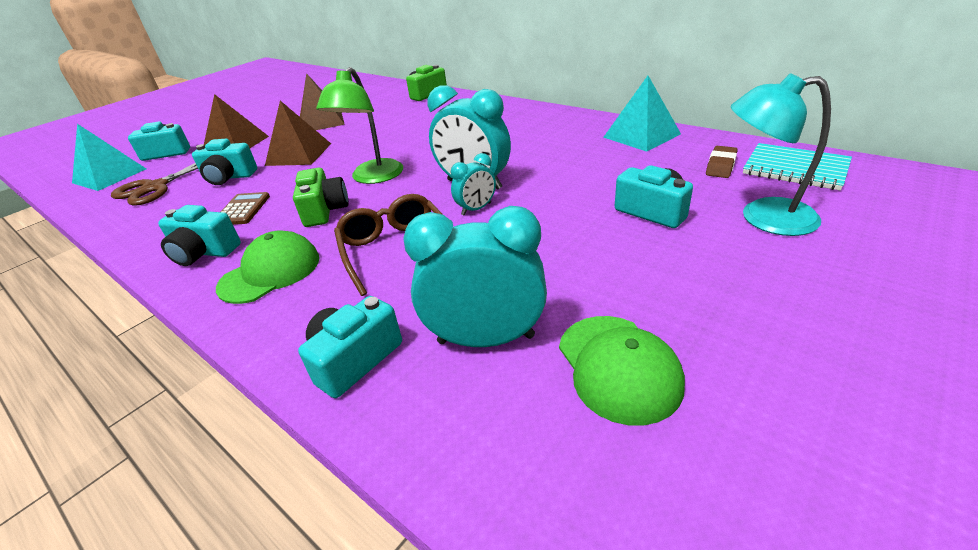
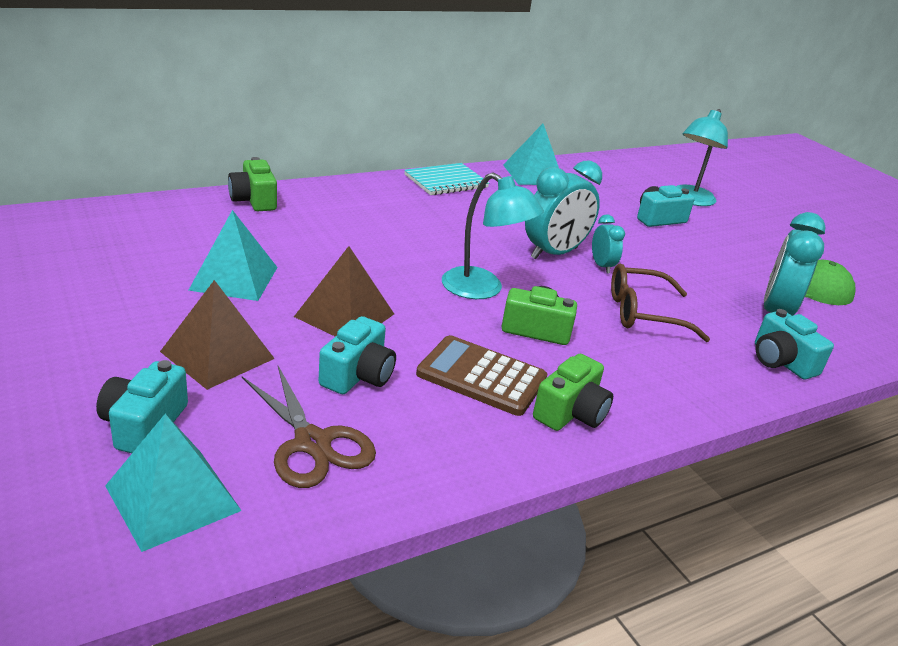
camera: 75 degrees left, 5 degrees down
turquoise camera [158,205,241,266] -> green camera [533,354,613,431]
green cap [216,231,320,304] -> none
brown calculator [221,192,270,225] -> brown calculator [416,335,547,416], size x1.59
brown pyramid [300,73,345,130] -> turquoise pyramid [188,210,278,301]
green lamp [316,67,403,184] -> turquoise lamp [442,173,544,299]
brown eraser [706,146,737,178] -> none
turquoise notebook [743,143,852,190] -> turquoise notebook moved to [404,163,489,195]

